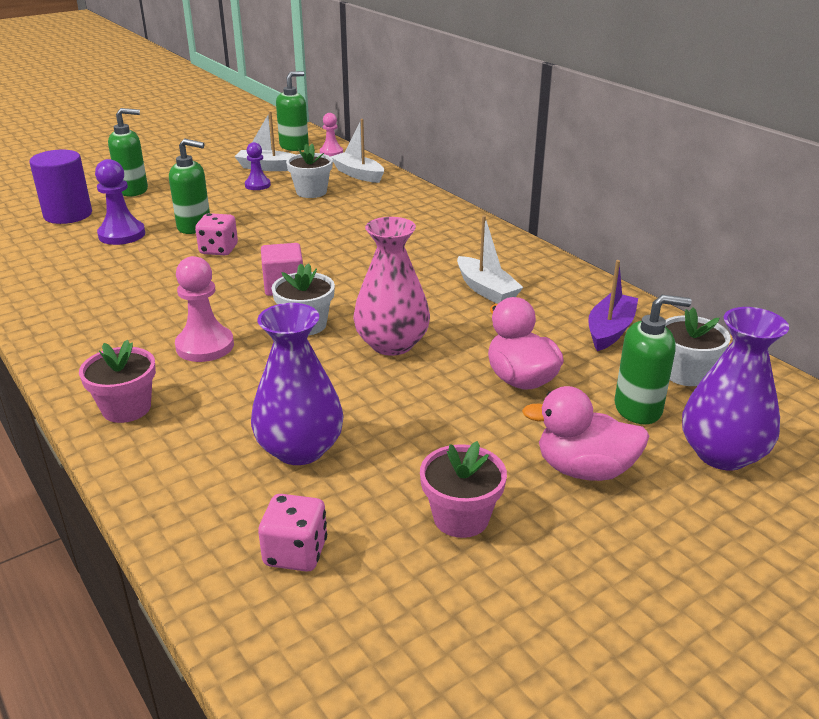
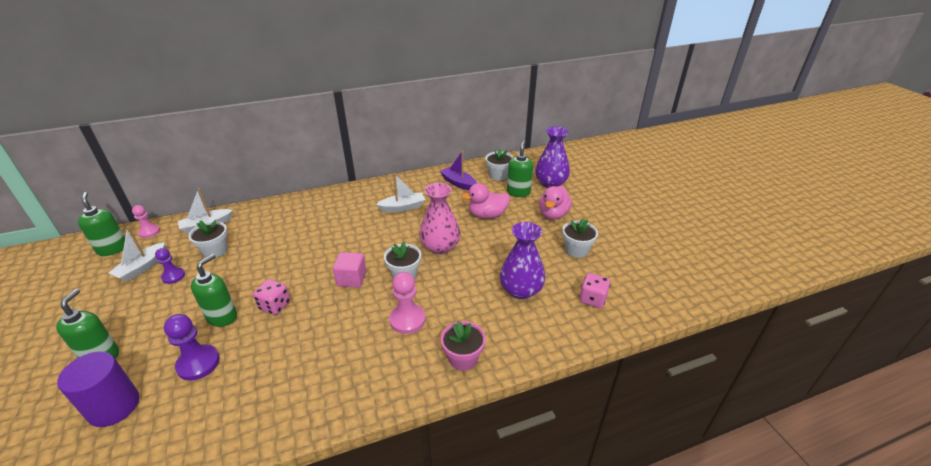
camera: 75 degrees left, 5 degrees up
pink flower pot [420,441,507,538] -> white flower pot [562,218,598,258]

